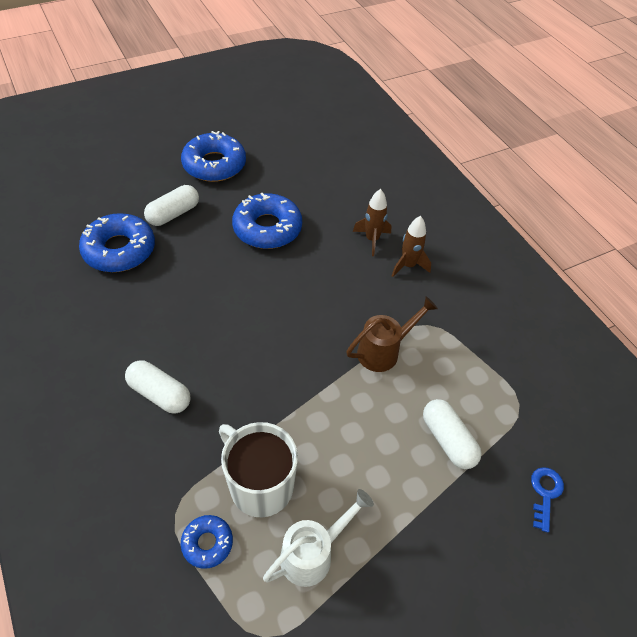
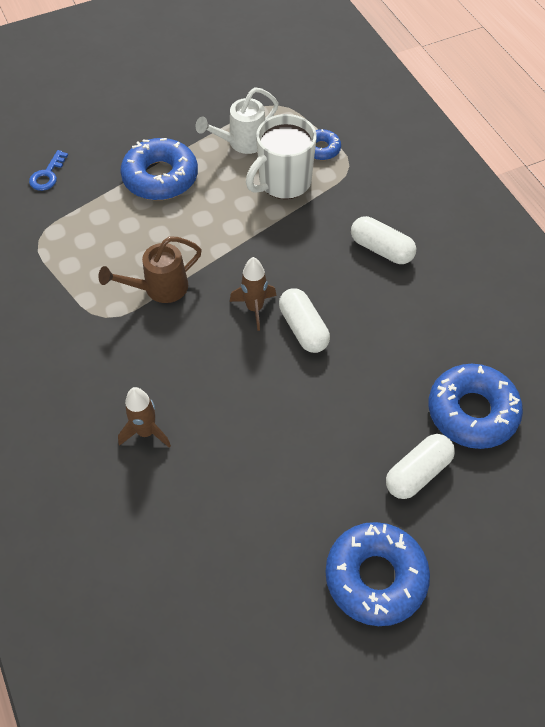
camera: 175 degrees left, 5 degrees up
white mug [219,422,298,517] -> white mug turned 90 degrees clockwise [246,114,317,199]
blue donut [232,193,302,249] -> blue donut moved to [120,138,198,200]
brown rocket [392,216,431,277] -> brown rocket moved to [230,257,277,331]
white capsule [423,399,482,469] -> white capsule moved to [279,288,330,353]

